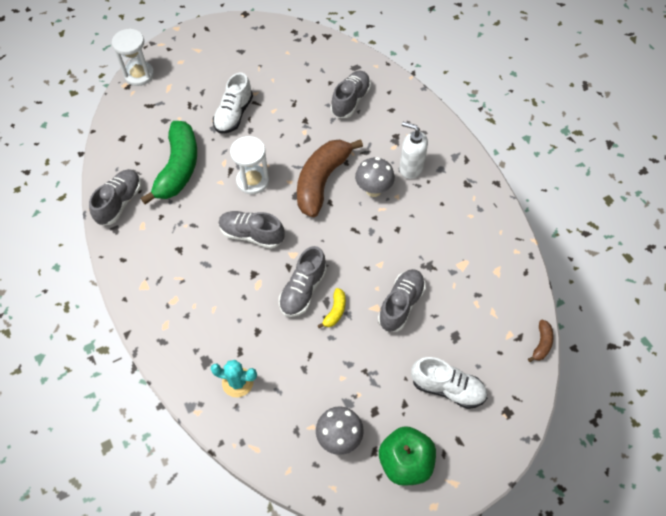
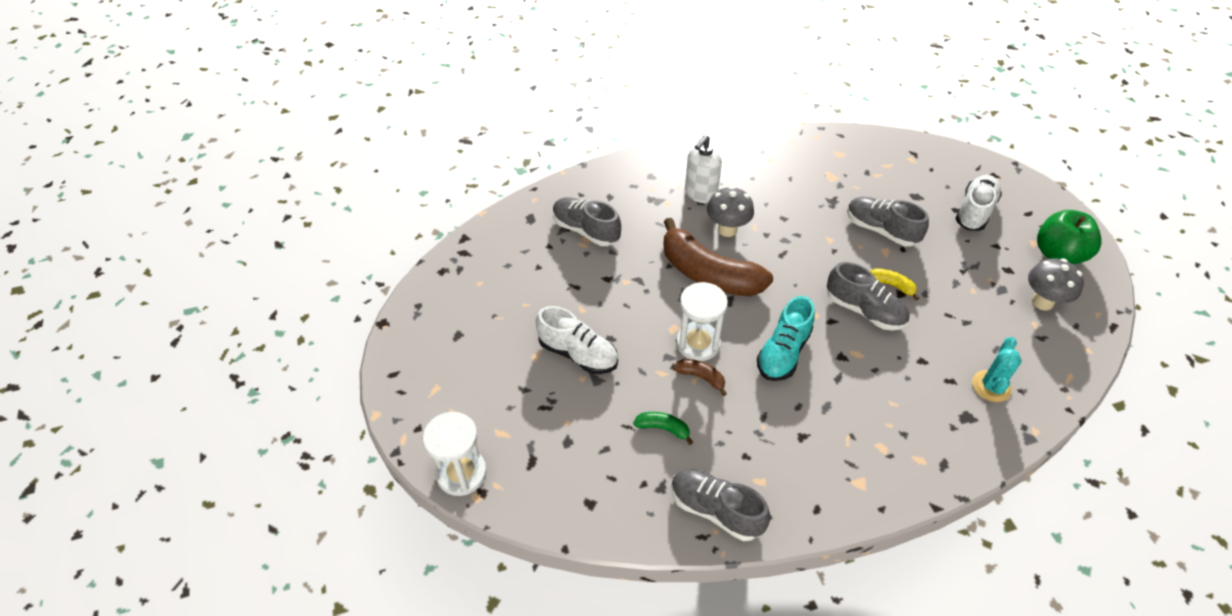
camera: 80 degrees left, 10 degrees down
green banana [141,121,197,205] -> green banana [633,412,693,445], size x0.42
grey shoe [219,211,285,249] -> turquoise shoe [757,296,815,381]
brown banana [528,320,554,362] -> brown banana moved to [673,359,727,396]

